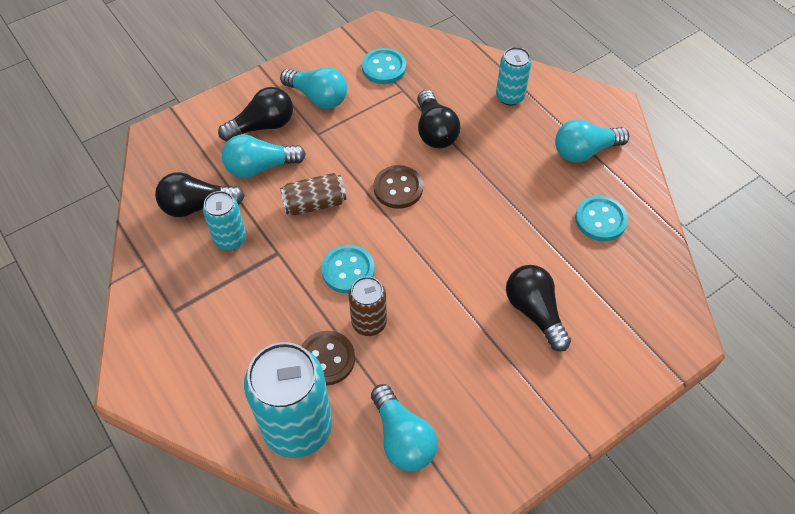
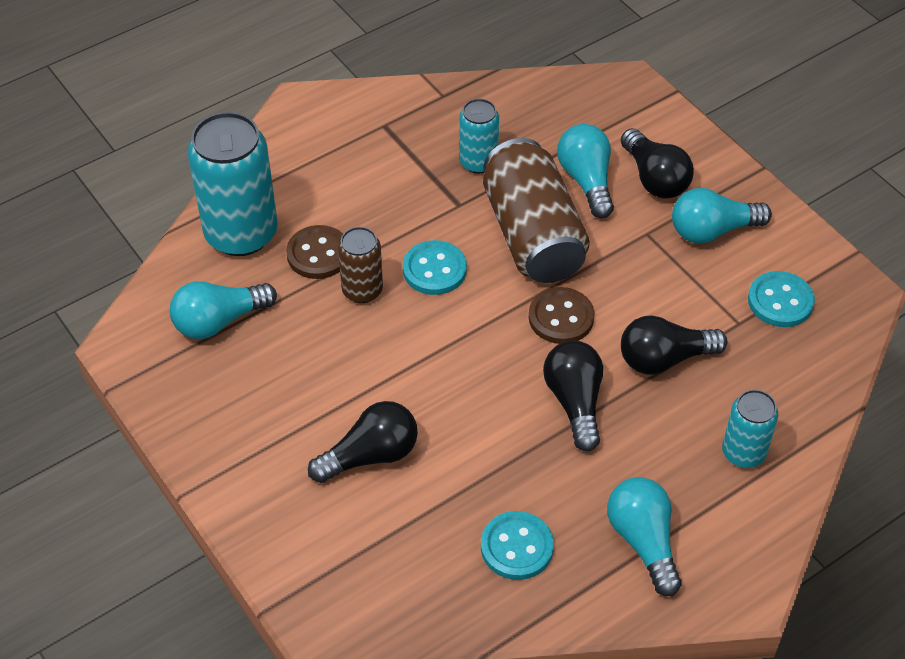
camera: 90 degrees right, 5 degrees down
black light bulb [155,172,245,217] -> black light bulb moved to [543,341,603,451]
turquoise light bulb [280,67,347,109] -> turquoise light bulb turned 45 degrees clockwise [672,188,772,243]
brown can [280,173,346,215] -> brown can [483,138,590,283], size x1.85

